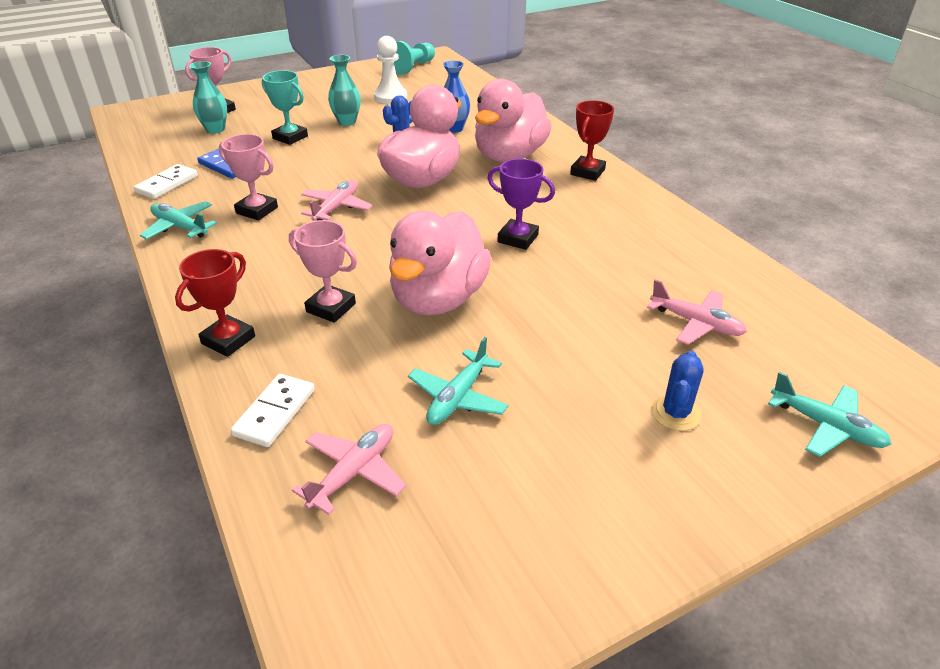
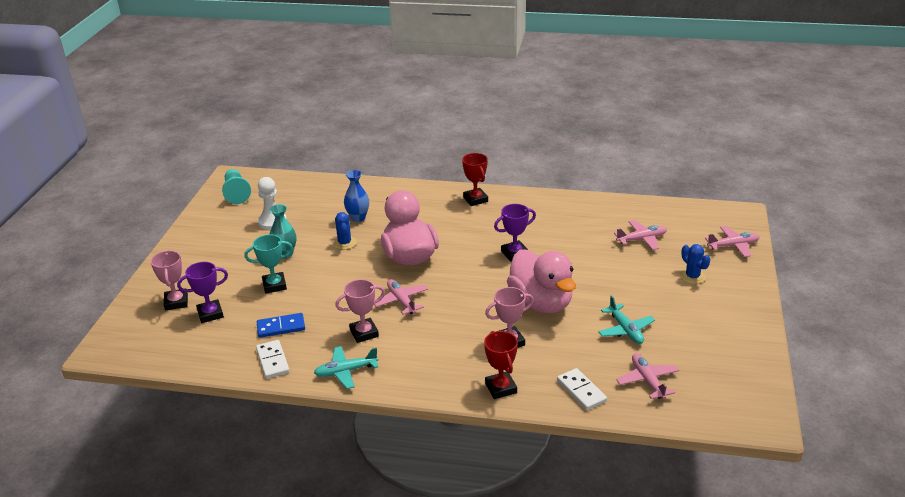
camera: 50 degrees left, 5 degrees down
turquoise vase [189,61,227,134] -> purple trophy [177,262,228,323]
pink duck [475,79,552,162] -> none
turquoise plane [768,372,891,457] -> pink plane [705,226,760,257]

